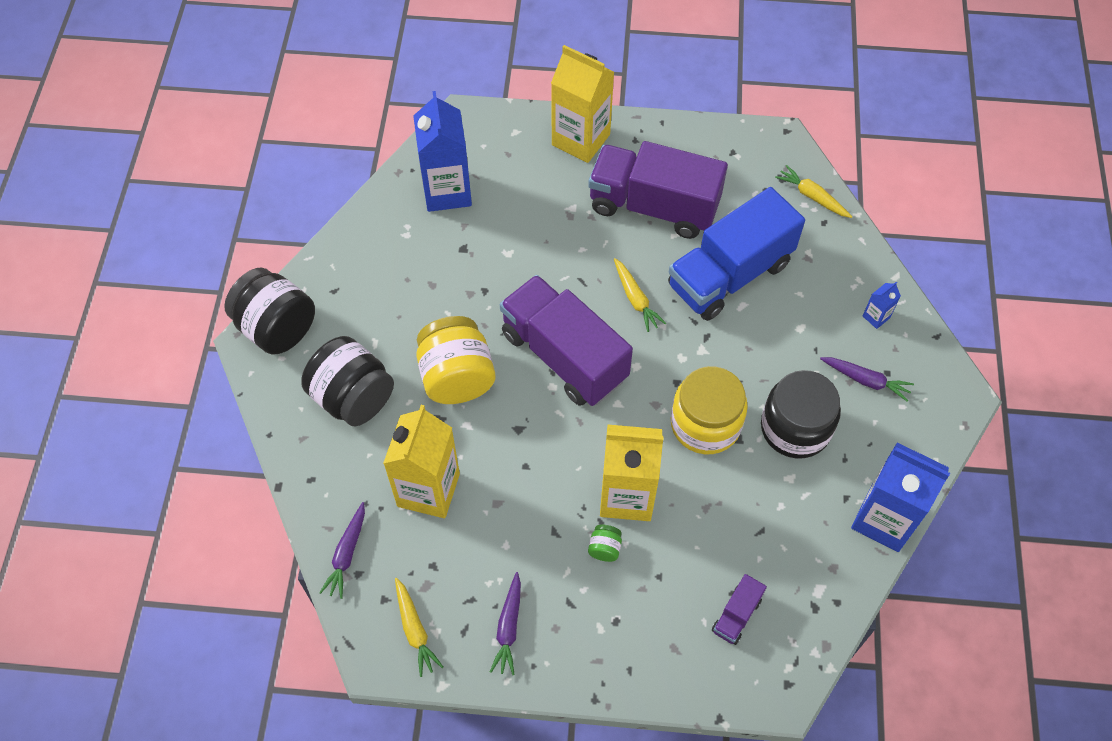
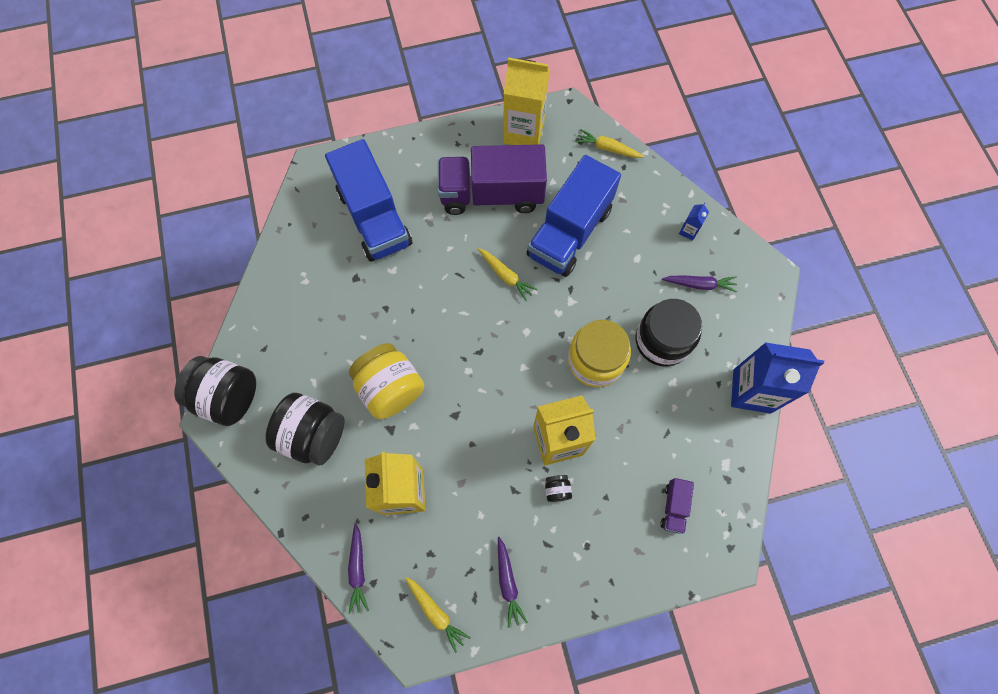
camera: 20 degrees left, 10 degrees up
blue carton [413,91,472,212] -> none
purple truck [500,275,633,406] -> none
yellow carton [551,45,614,163] -> yellow carton moved to [503,57,550,145]
green jar [588,525,622,562] -> black jar [545,475,572,502]
none -> blue truck [325,139,412,262]

